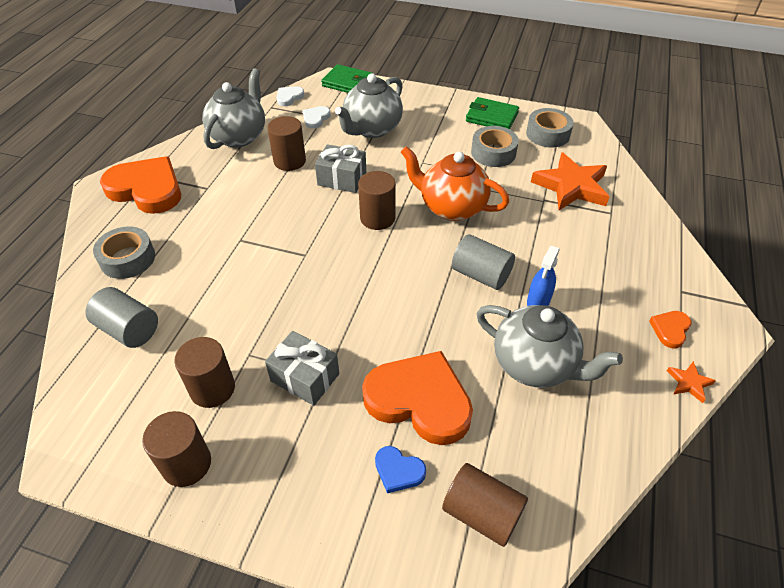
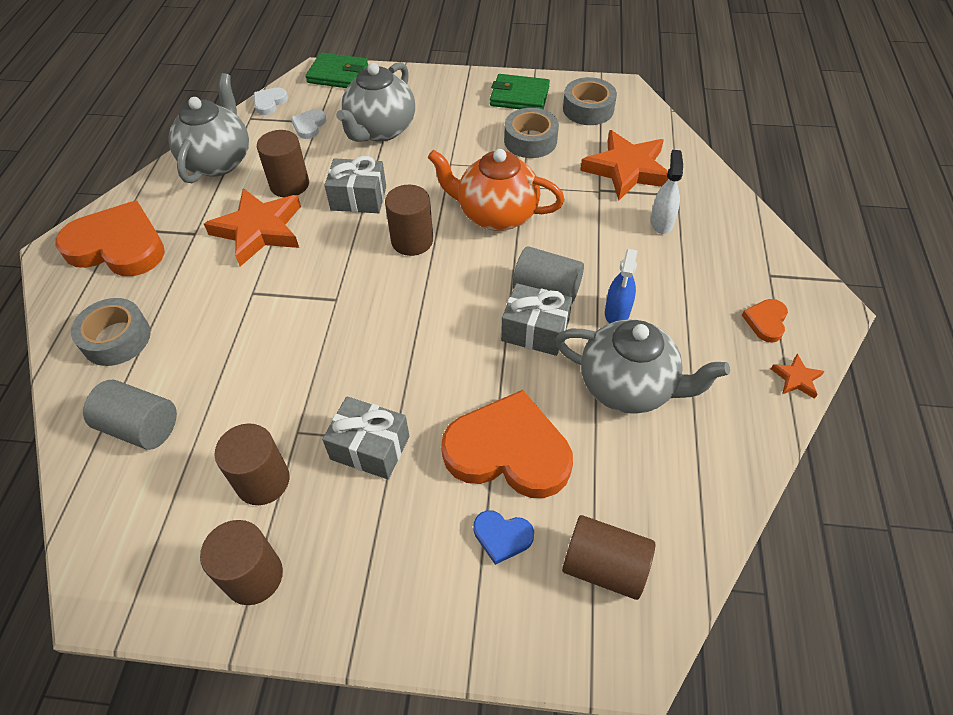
camera: 10 degrees left, 5 degrees up
none -> orange star [204,188,301,266]
none -> grey gift [501,283,573,356]
none -> white spray bottle [650,150,683,234]

